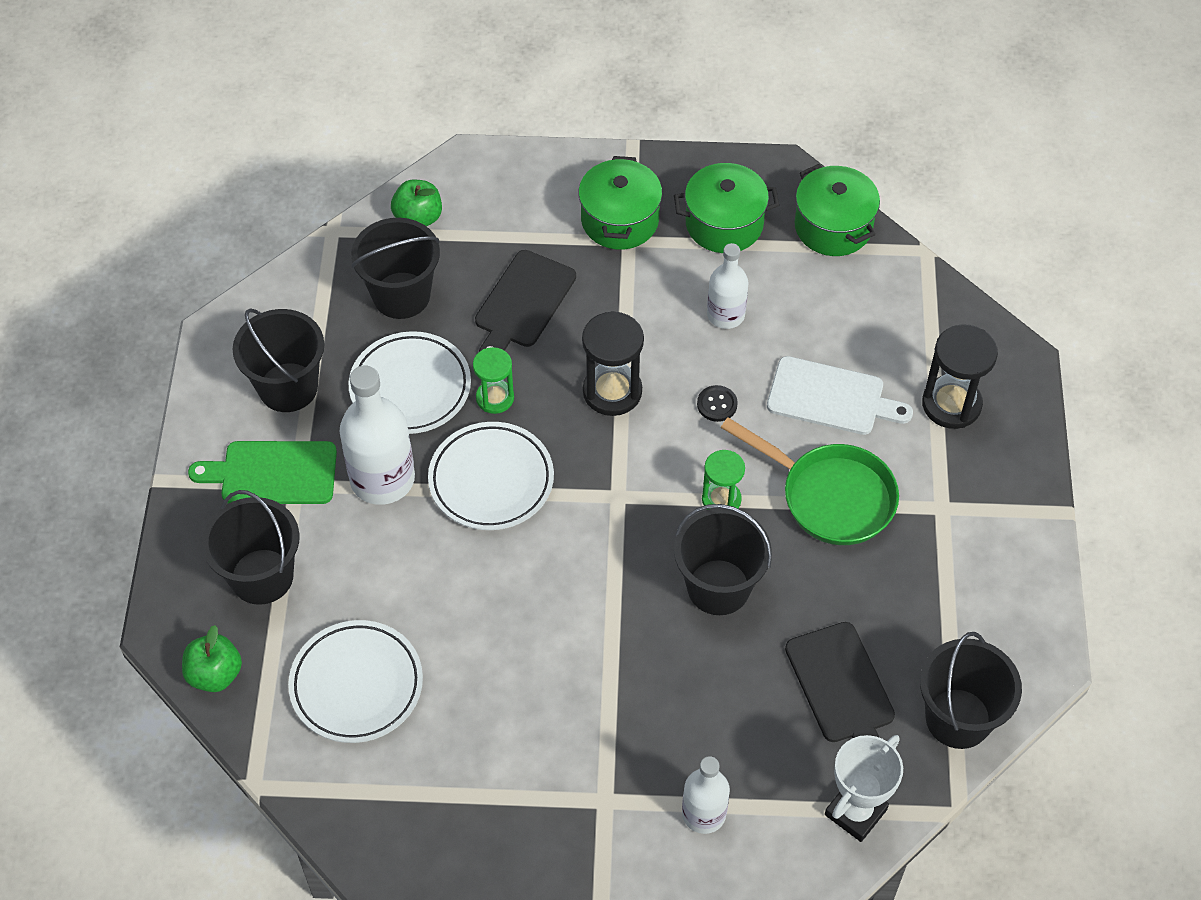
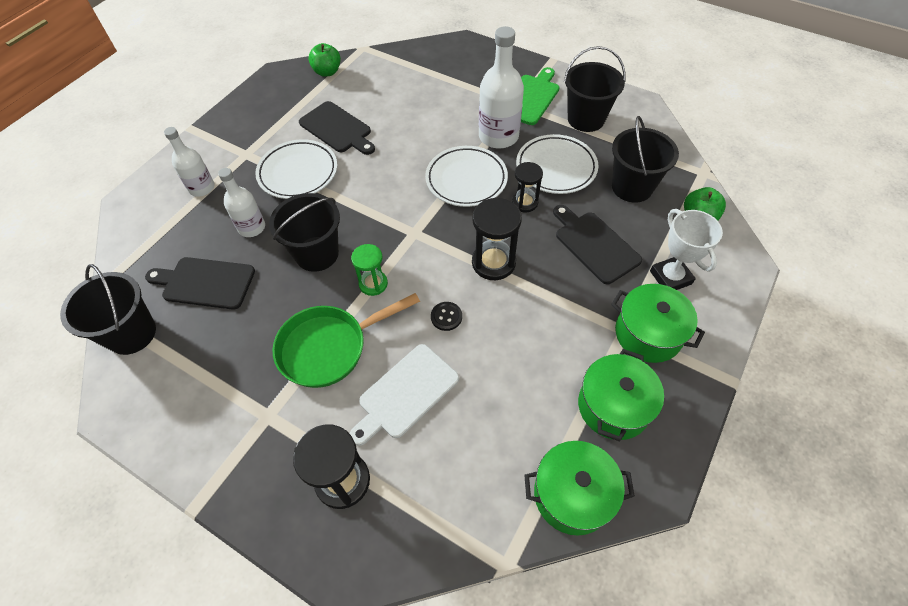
camera: 120 degrees right, 0 degrees up
green apple [182,625,242,692] -> green apple moved to [308,43,341,77]
black bucket [202,490,300,605] -> none
white plate [288,620,423,743] -> white plate moved to [255,139,337,199]
green hourglass [473,347,514,414] -> black hourglass [512,162,543,213]
white bottle [707,243,748,329] -> white bottle moved to [218,168,265,237]
white trophy [825,735,903,842] -> white trophy moved to [650,209,723,290]
none -> black cutting board [299,101,375,155]

